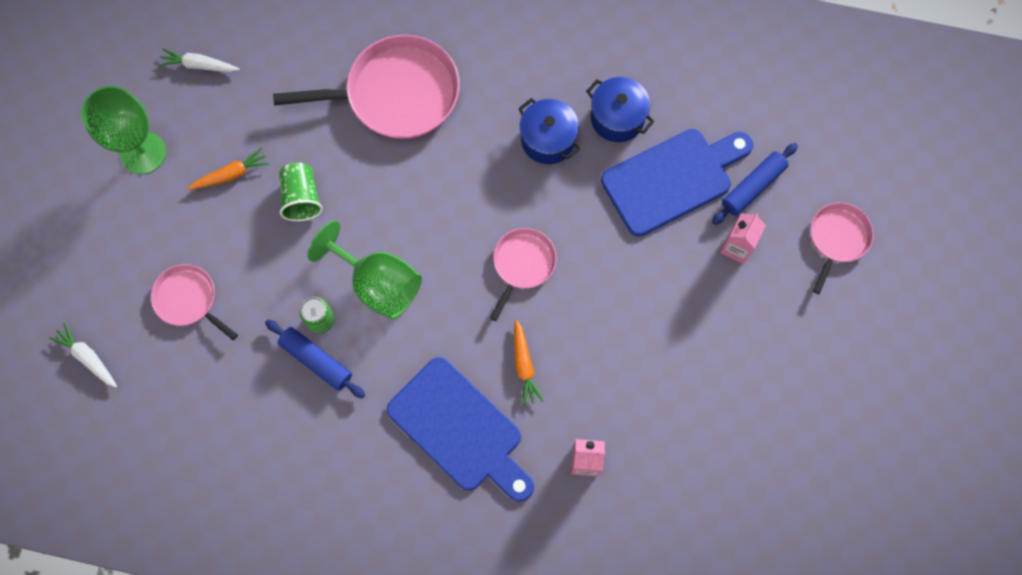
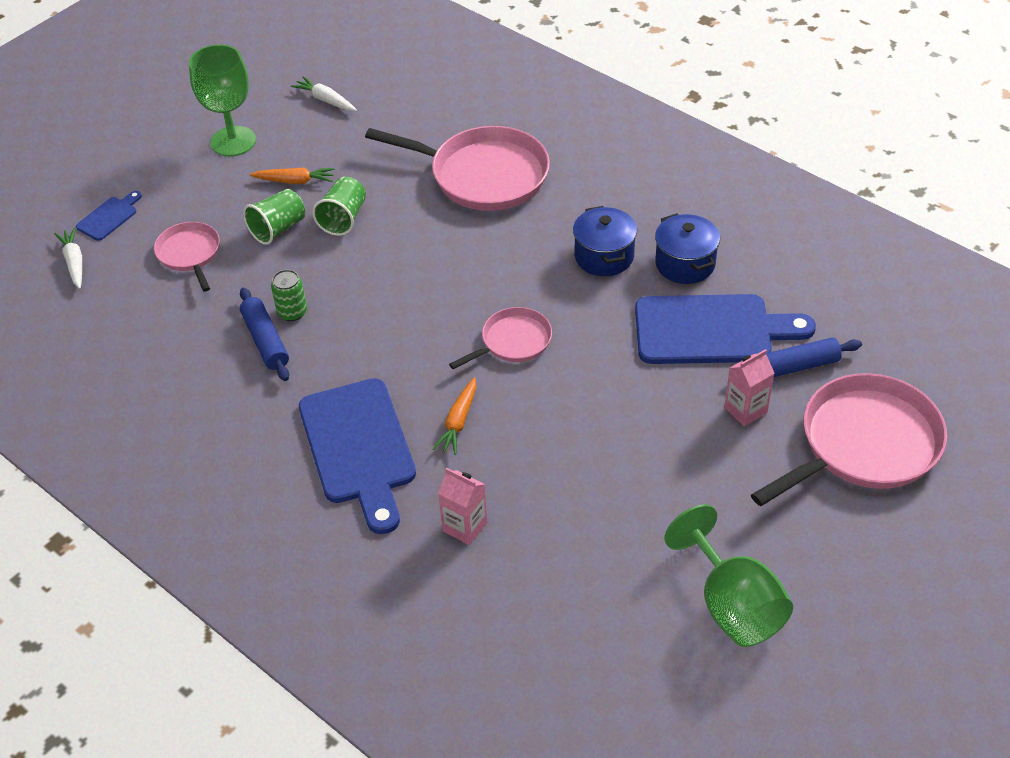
camera: 30 degrees right, 25 degrees down
green goblet [307,220,422,319] -> green goblet moved to [664,504,793,647]
pink pan [811,203,874,294] -> pink pan [751,373,947,506], size x1.86
none -> blue cutting board [76,191,142,241]
none -> green cup [243,189,305,245]

